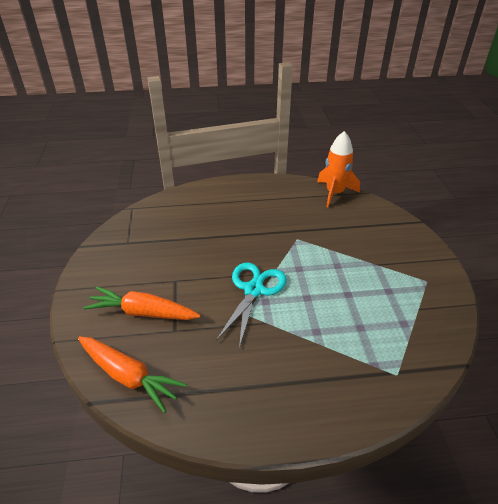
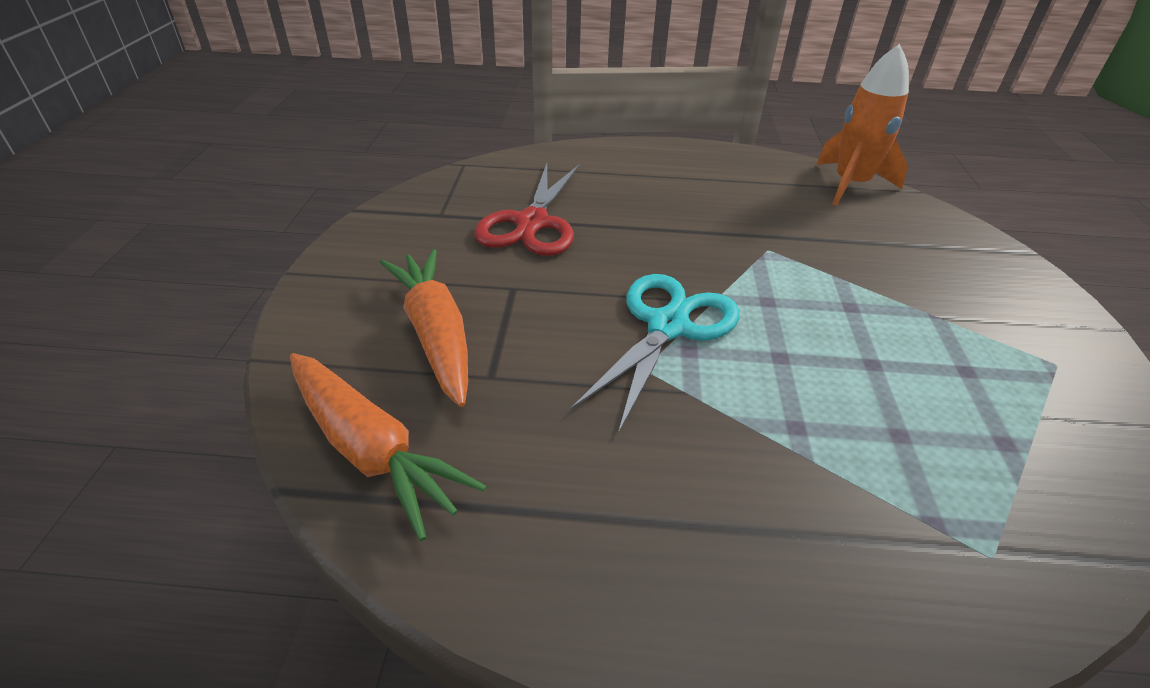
camera: 10 degrees right, 0 degrees up
orange carrot [83,287,201,320] -> orange carrot turned 45 degrees clockwise [380,249,468,407]
none -> red scissors [474,163,580,256]

